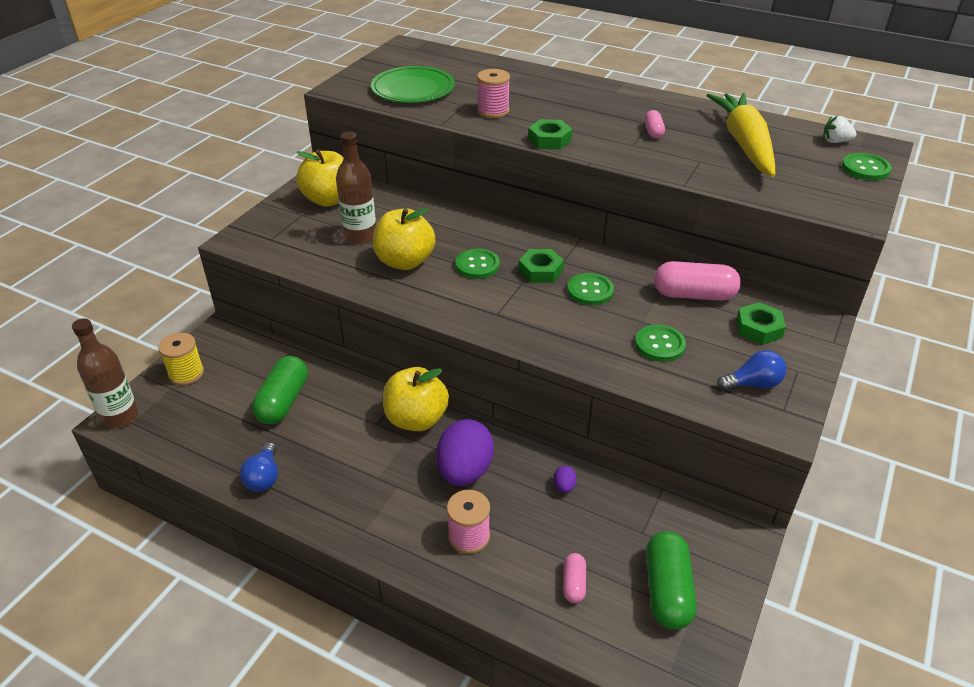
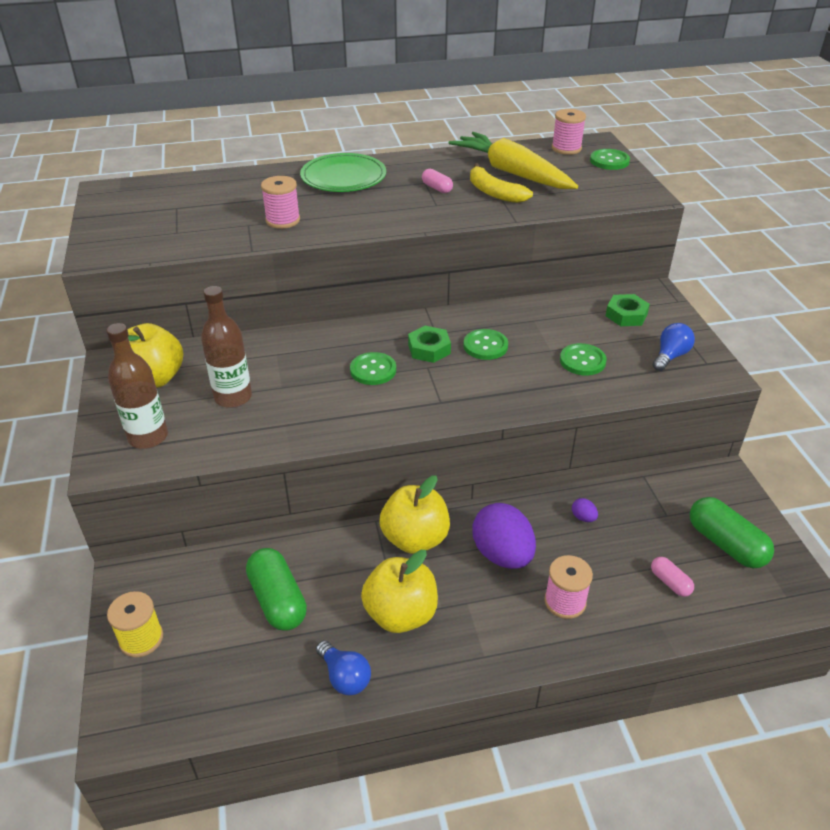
camera: 40 degrees left, 0 degrees up
brown bottle [72,318,139,428] -> brown bottle moved to [106,323,168,449]
green plate [371,66,455,103] -> green plate moved to [300,153,386,192]
yellow apple [373,208,436,270] -> yellow apple moved to [361,550,438,633]
green nut [528,119,572,150] -> none
pink capsule [654,261,741,301] -> none
white strawberry [823,116,857,143] -> pink spool [552,109,586,155]
none -> yellow banana [470,163,533,203]

